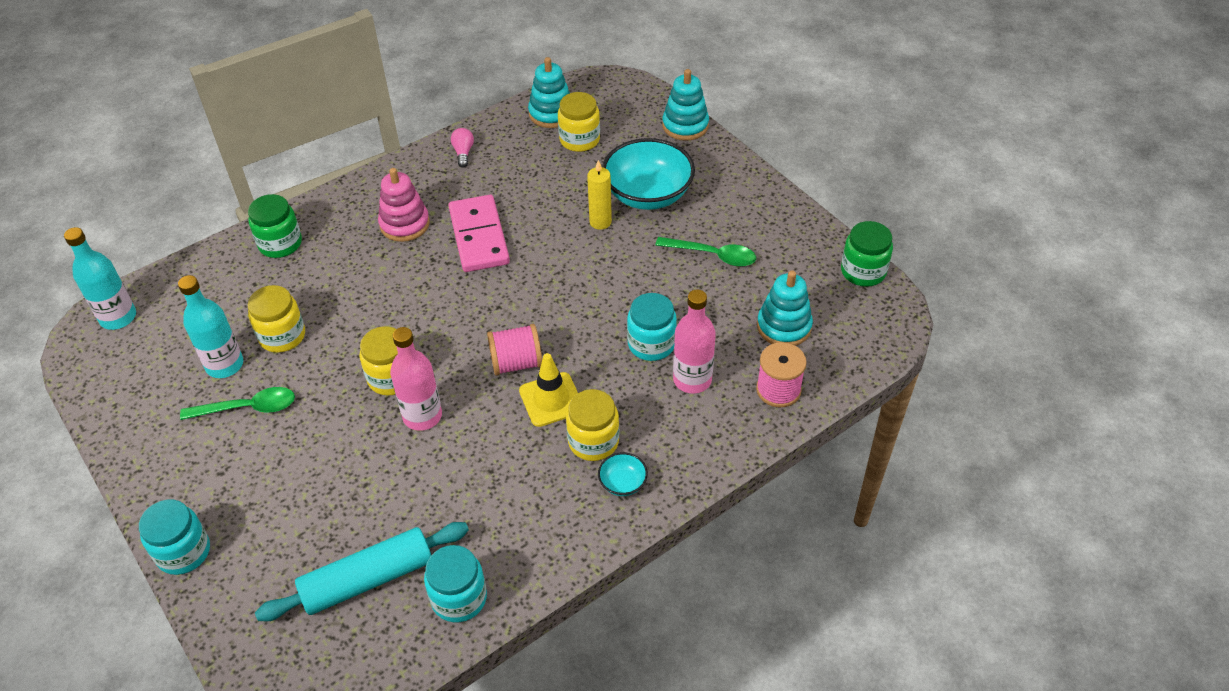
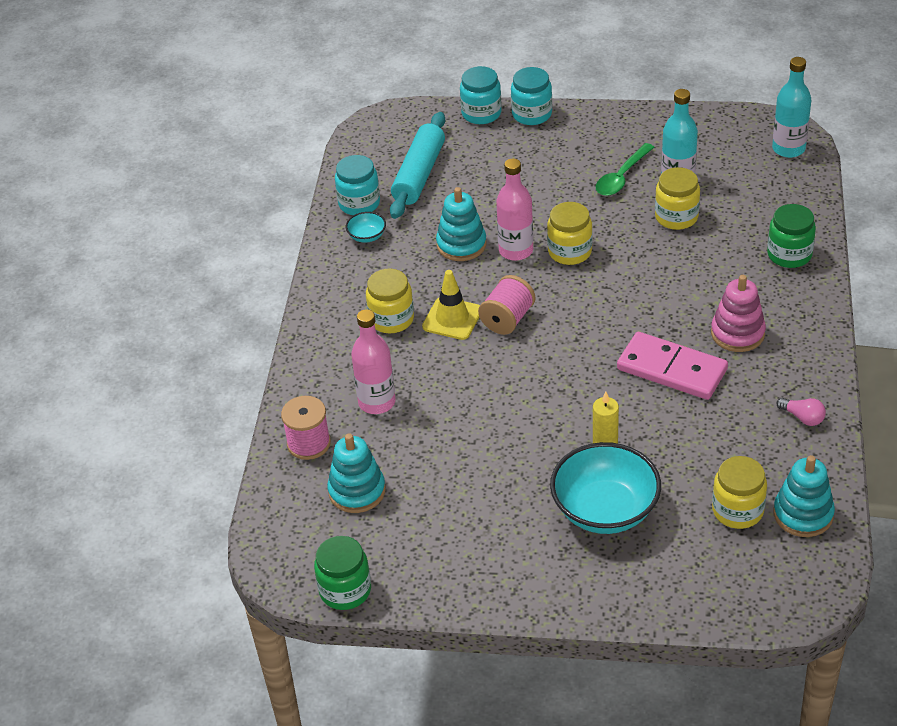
camera: 135 degrees right, 5 degrees down
turquoise bowl [598,452,648,496] -> turquoise bowl moved to [346,212,386,243]
turquoise jar [627,293,677,361] -> turquoise jar moved to [460,66,501,124]
green spoon [655,237,756,267] -> none
turquoise stacking toy [662,69,709,141] -> turquoise stacking toy moved to [436,187,487,261]

